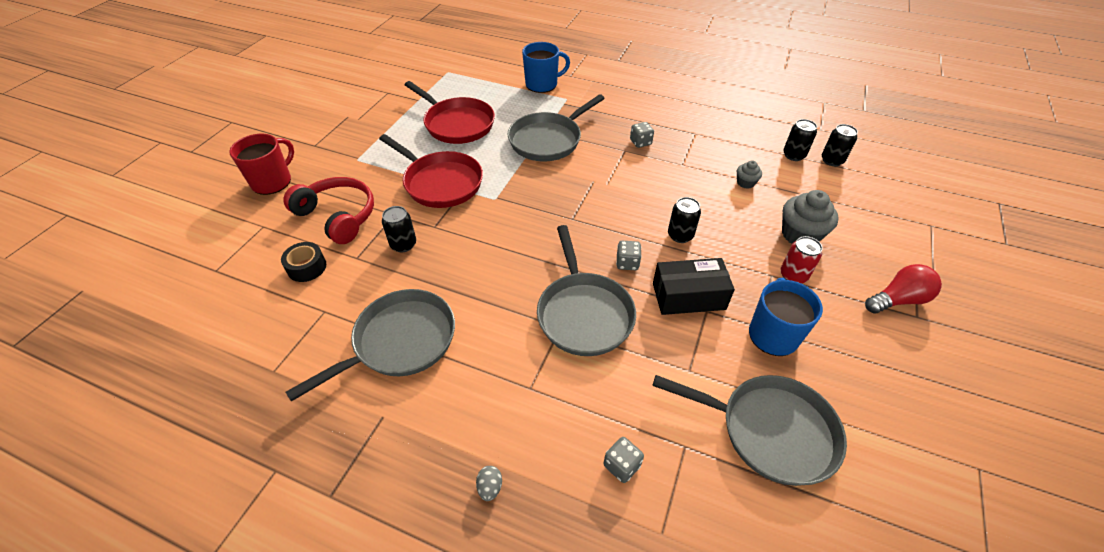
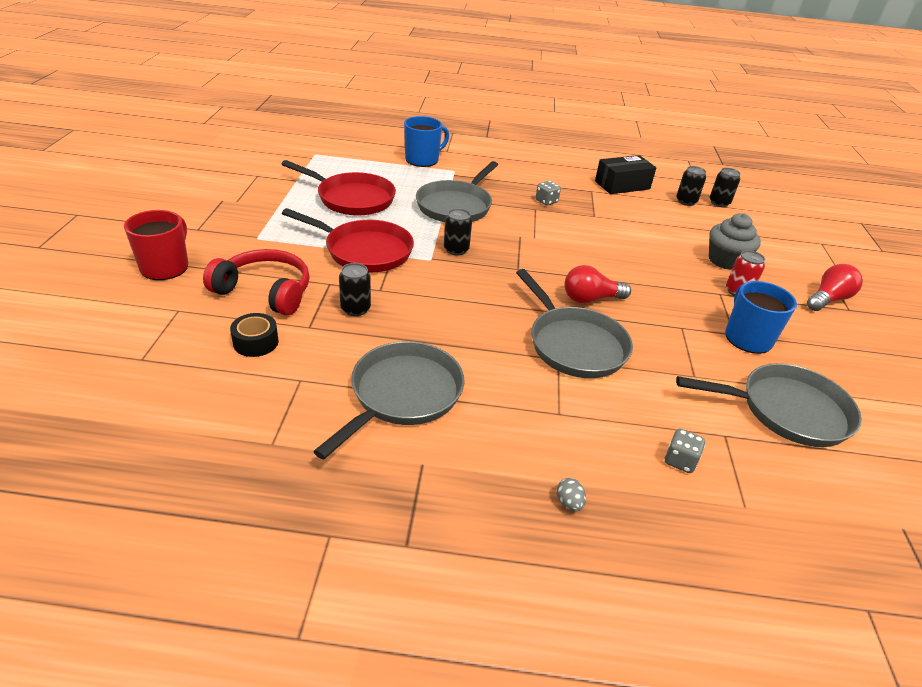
camera: 20 degrees left, 10 degrees down
grey dice [616,241,642,270] -> red light bulb [564,265,631,304]
black box [653,258,735,315] -> black box moved to [595,155,656,194]
black can [668,197,701,243] -> black can moved to [444,208,472,255]
grey cupcake [737,161,762,189] -> none

